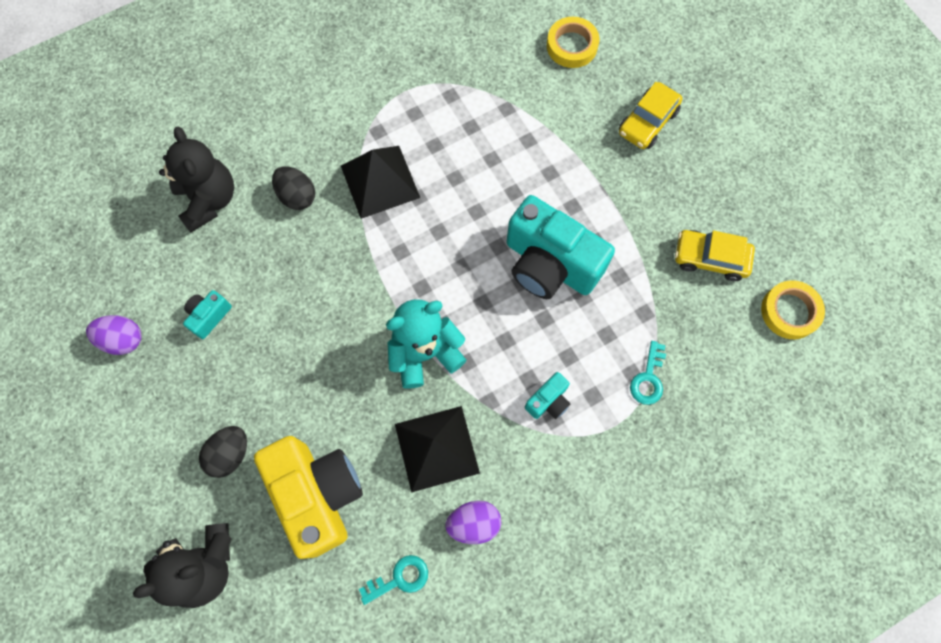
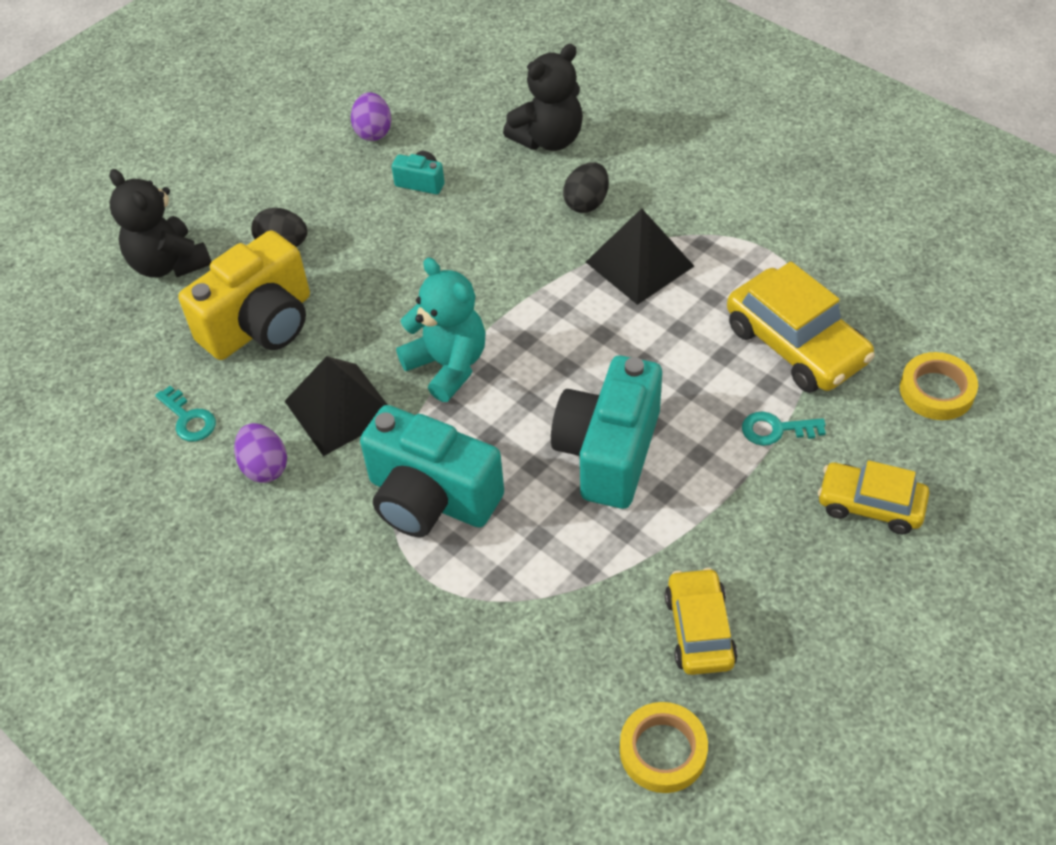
camera: 75 degrees right, 20 degrees down
turquoise camera [525,372,570,419] -> turquoise camera [360,405,504,537], size x2.28
turquoise key [630,341,666,405] -> turquoise key moved to [742,411,826,446]
none -> yellow car [727,262,875,393]

